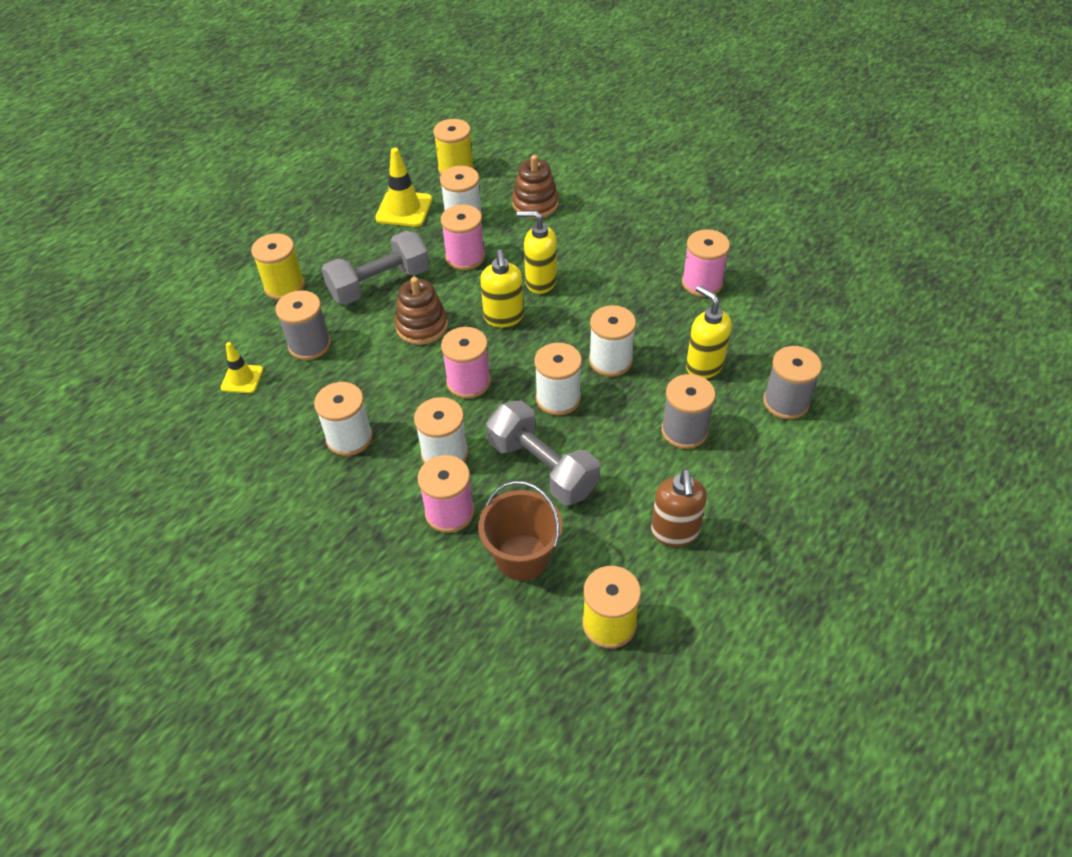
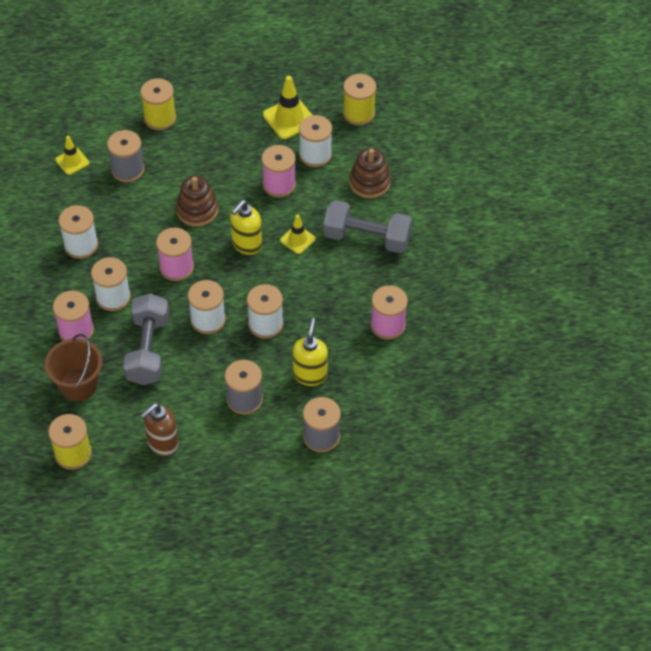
camera: 45 degrees right, 5 degrees up
grey dumbbell [322,231,430,305] -> grey dumbbell moved to [323,200,412,253]
yellow soap dispenser [517,211,557,294] -> yellow traffic cone [280,214,316,254]

